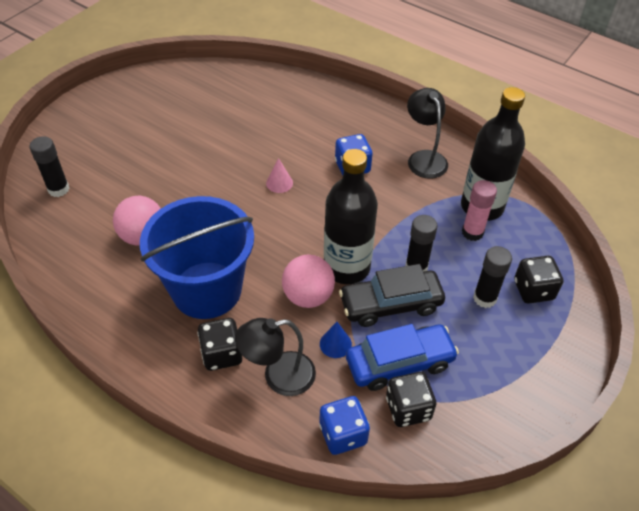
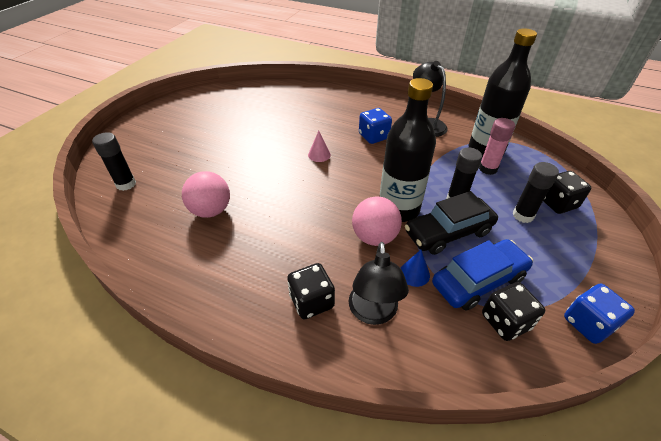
camera: 10 degrees left, 5 degrees down
blue bucket [140,196,254,319] -> none
black lamp [235,318,316,396] -> black lamp turned 60 degrees counterclockwise [349,242,409,325]
blue dice [319,396,370,455] -> blue dice moved to [564,284,635,344]

